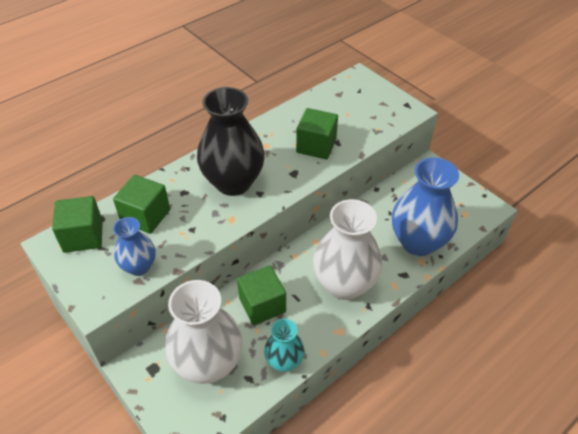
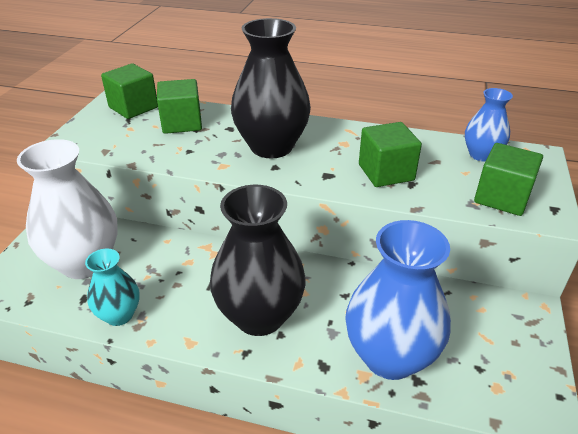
camera: 55 degrees right, 10 degrees down
blue vase [113,217,156,276] -> blue vase moved to [465,88,513,162]
green cube [237,266,286,325] -> green cube moved to [474,143,543,216]
white vase [313,199,382,300] -> black vase [210,185,306,336]

